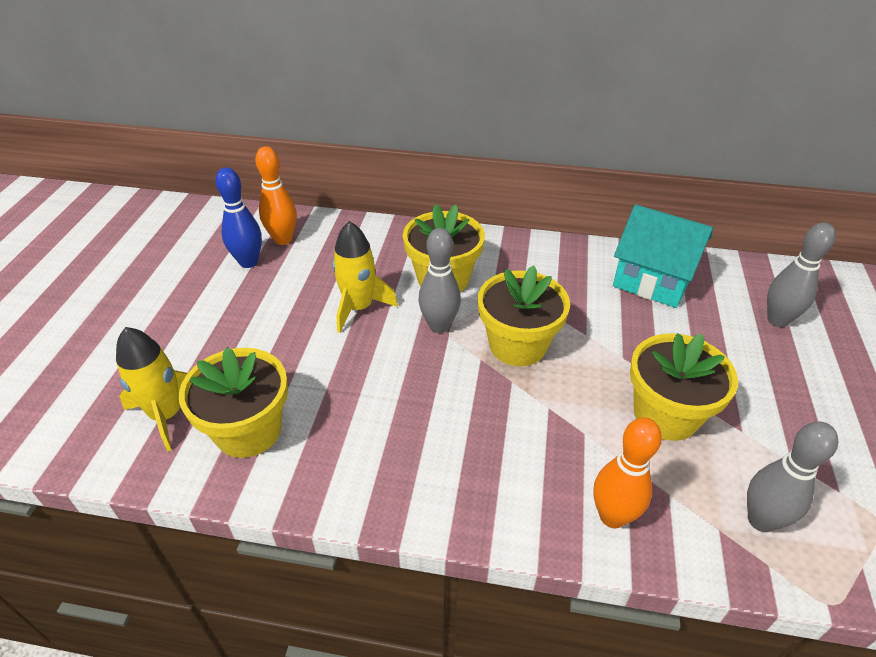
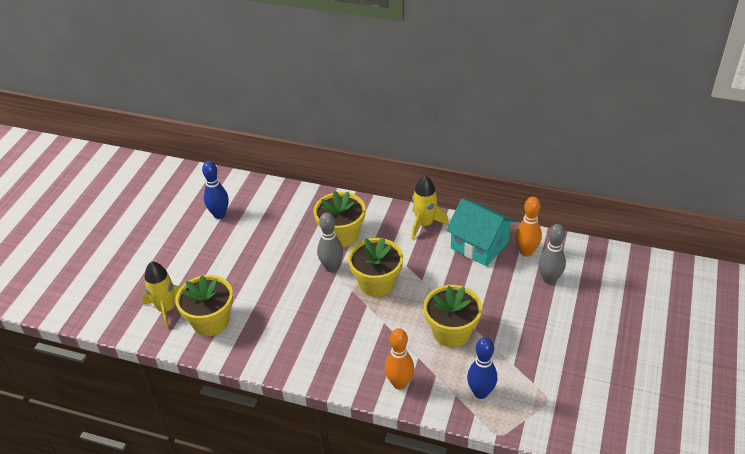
camera: 10 degrees right, 0 degrees up
orange bowling pin [255,146,297,245] -> orange bowling pin moved to [515,197,542,257]
yellow rocket [332,221,398,333] -> yellow rocket moved to [412,176,449,239]
grey bowling pin [747,421,838,532] -> blue bowling pin [467,338,497,399]

